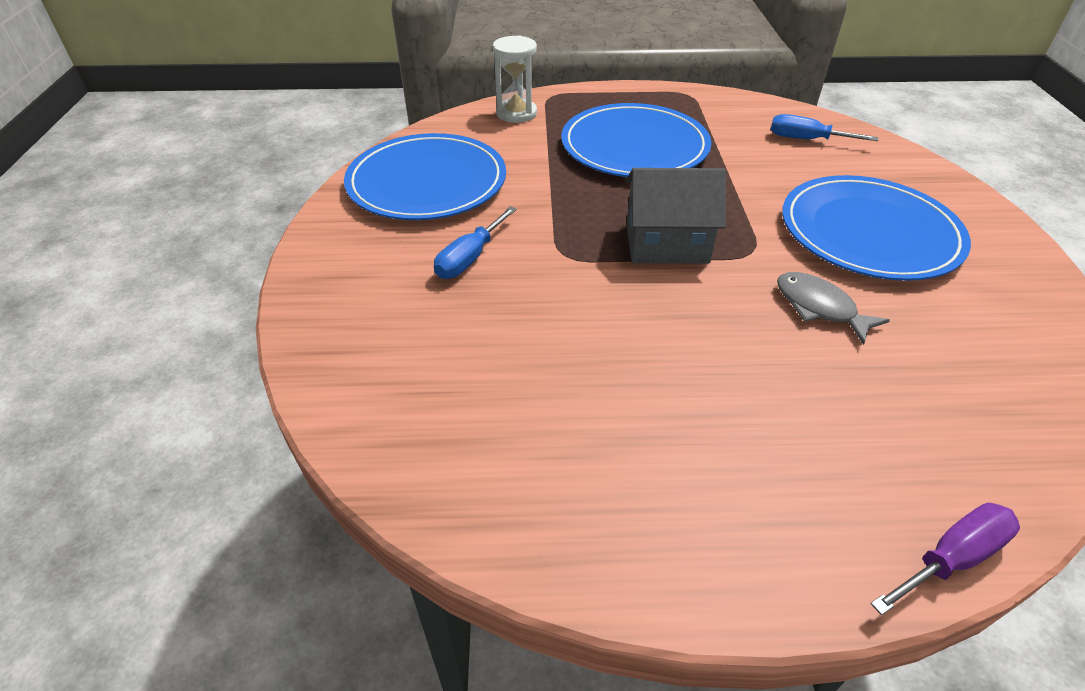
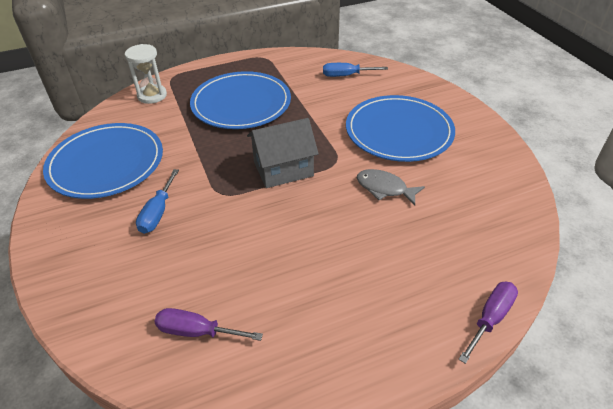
camera: 20 degrees left, 0 degrees up
none -> purple screwdriver [155,308,263,341]

